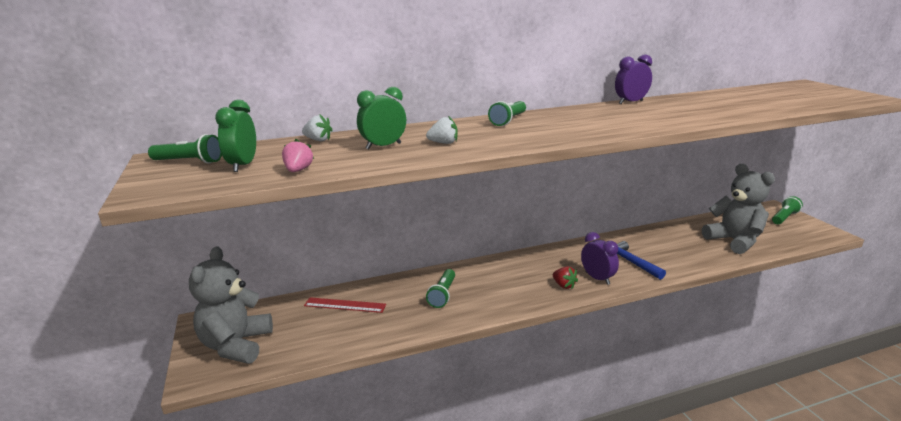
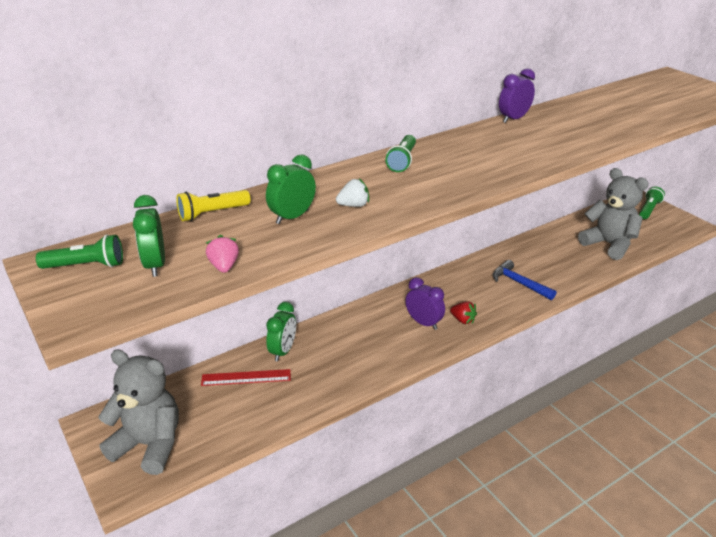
camera: 15 degrees left, 10 degrees up
grey teddy bear [189,246,273,364] -> grey teddy bear turned 120 degrees clockwise [98,349,179,475]
white strawberry [302,114,333,141] -> yellow flashlight [176,190,251,221]
green flashlight [426,269,455,308] -> none
purple clock [581,232,619,285] -> purple clock moved to [405,277,445,330]
none -> green clock [266,302,296,362]

